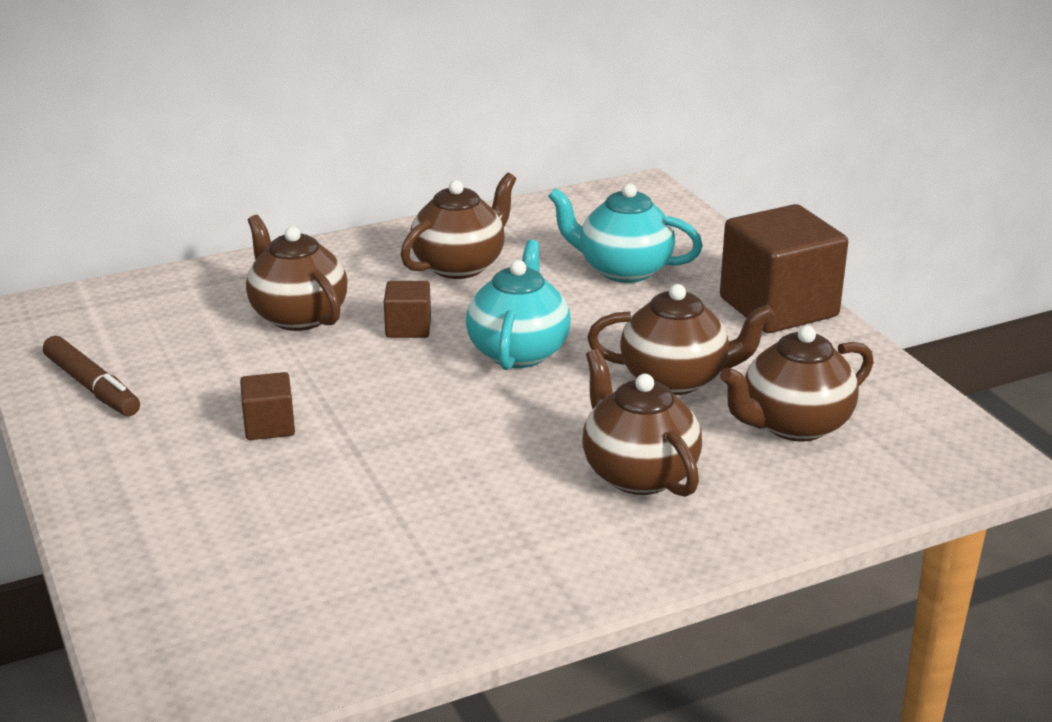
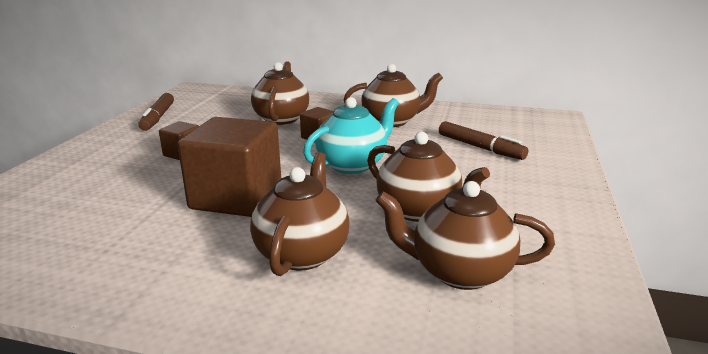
camera: 40 degrees right, 5 degrees down
turquoise teapot [548,183,703,283] -> brown marker [439,121,528,160]
brown cube [720,204,848,333] -> brown cube moved to [177,117,281,217]

